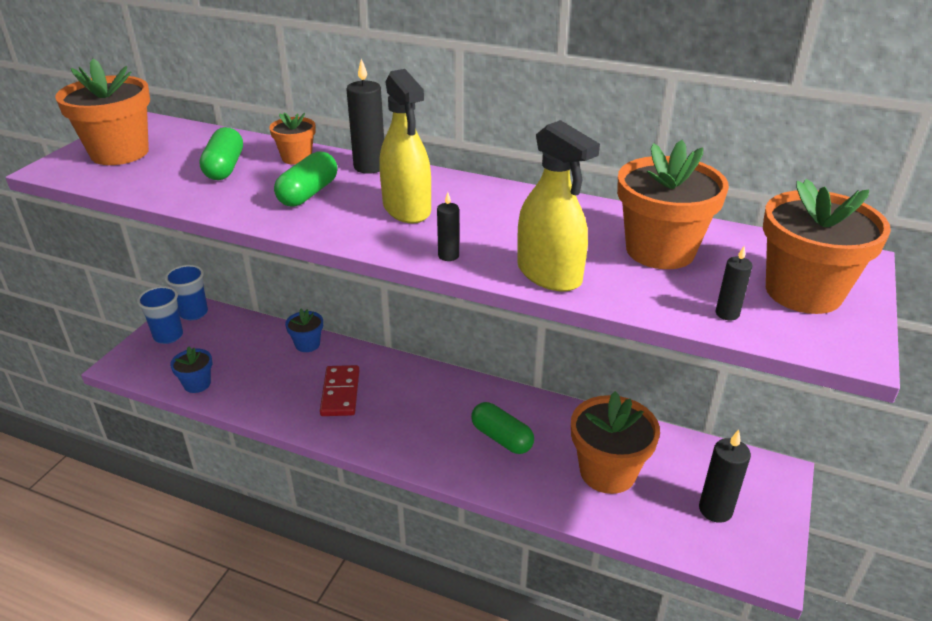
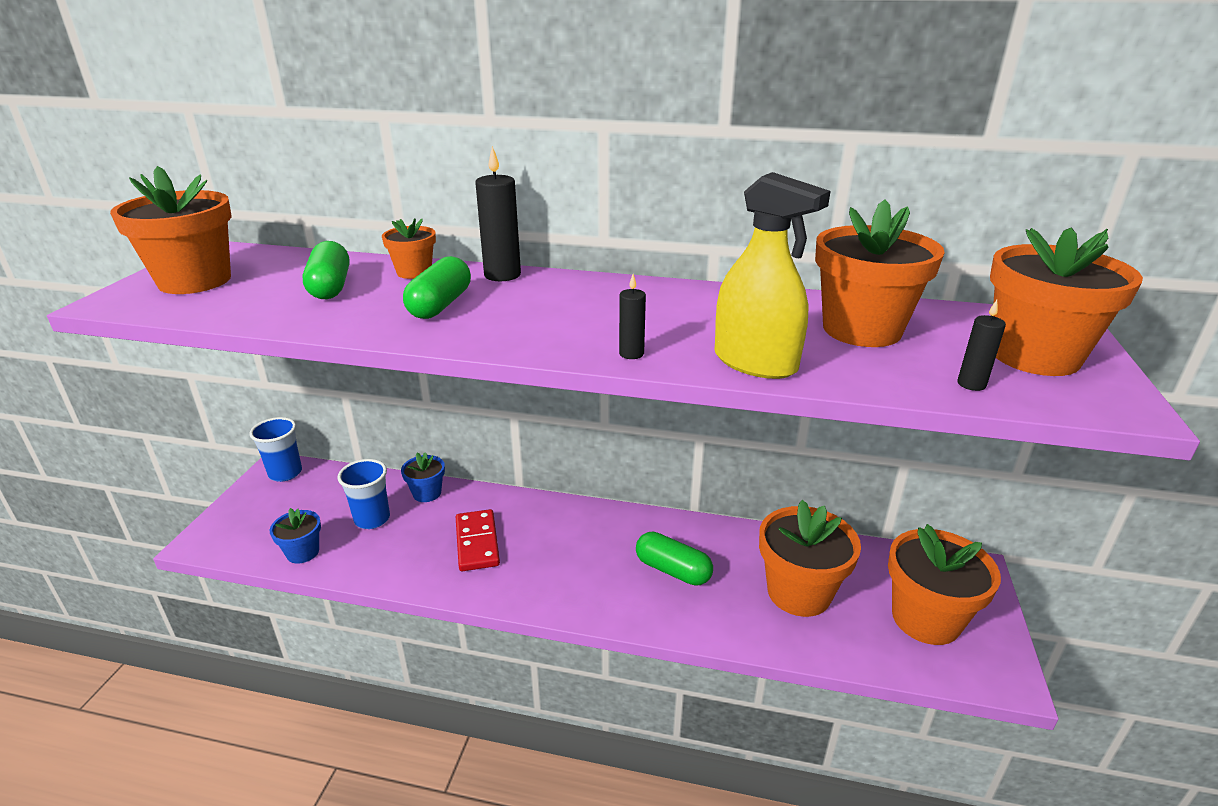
camera: 10 degrees left, 5 degrees down
blue cup [137,286,183,344] -> blue cup moved to [338,459,390,529]
yellow spray bottle [379,69,431,223] -> none
black candle [699,430,751,523] -> orange flower pot [888,524,1001,645]

